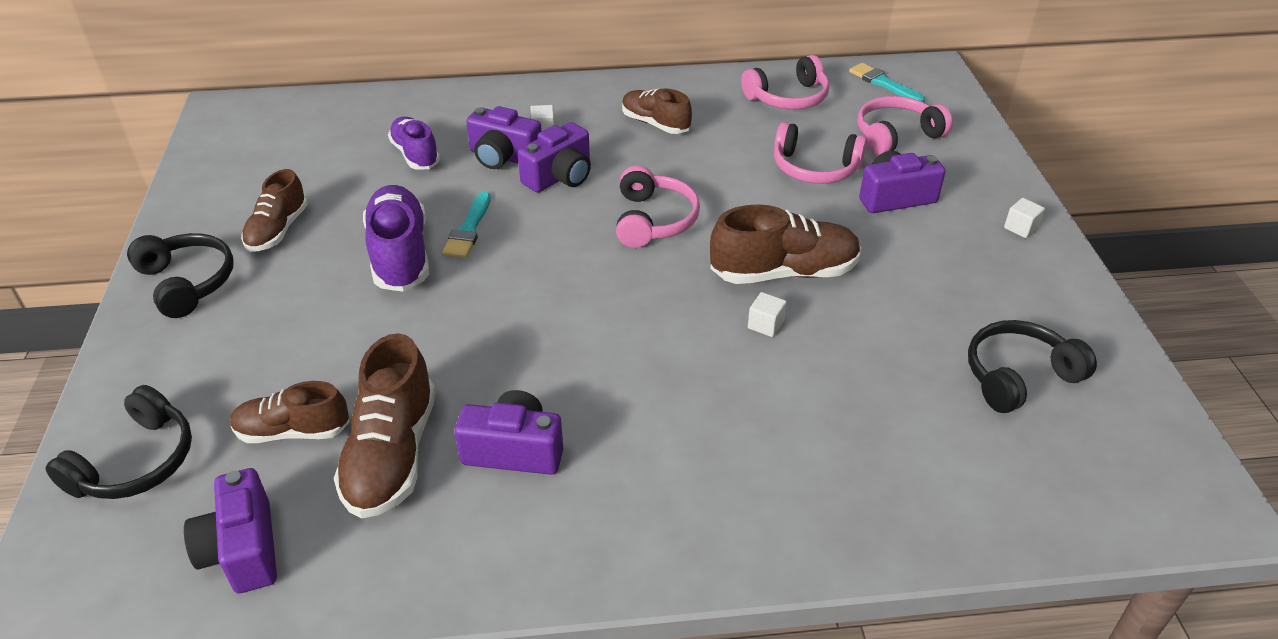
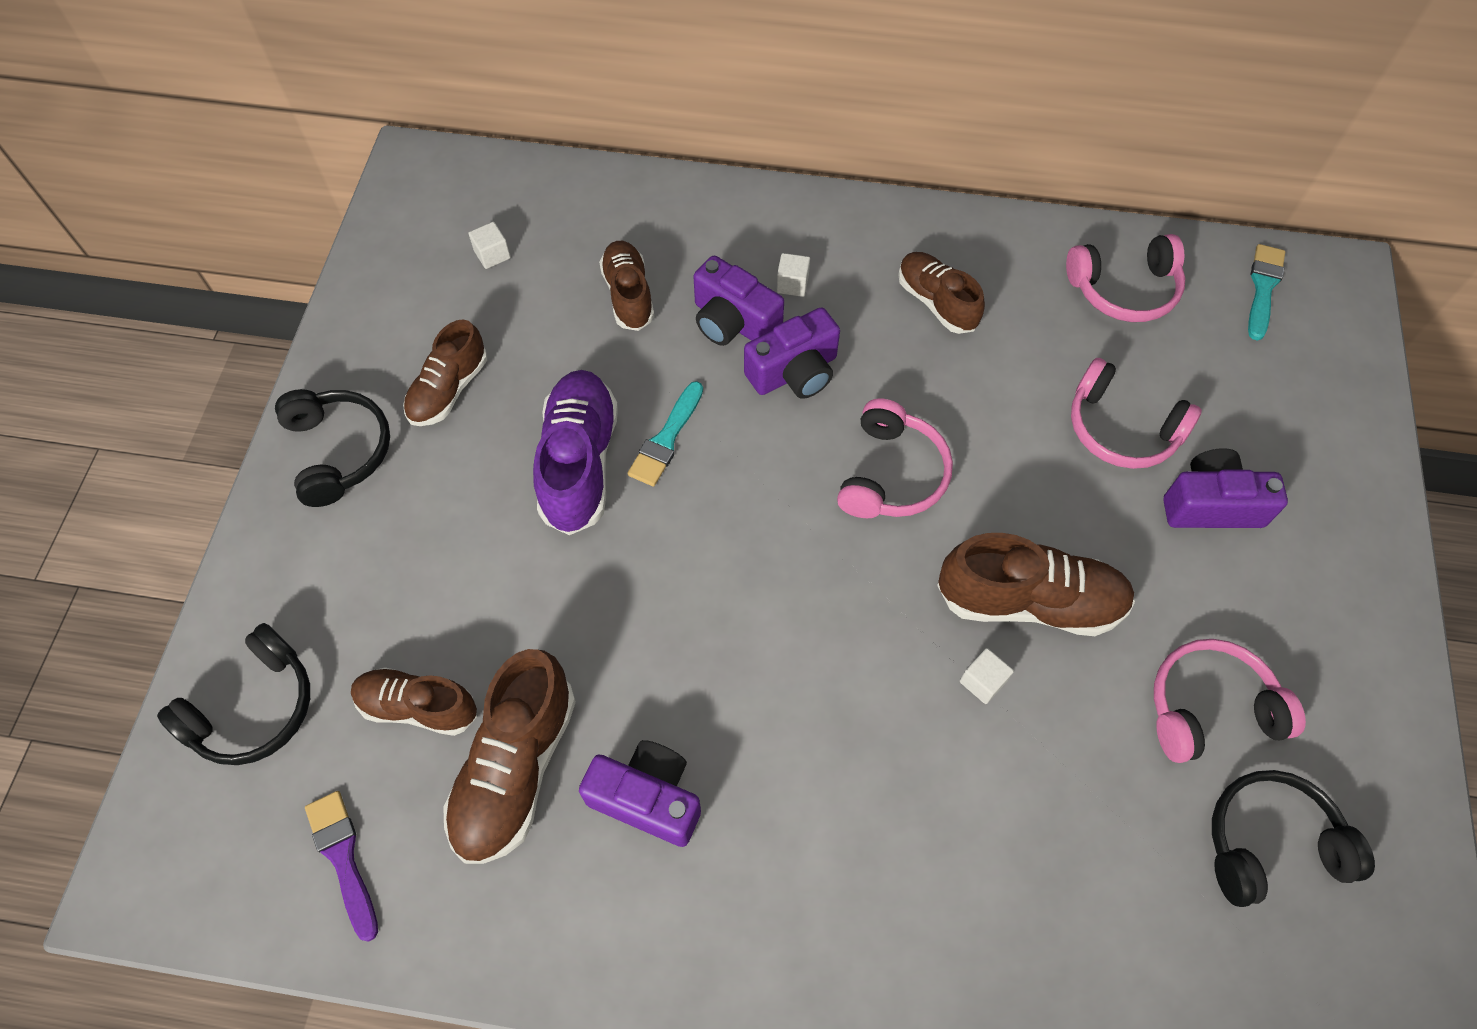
camera: 15 degrees right, 20 degrees up
purple camera [184,468,277,593] -> purple brush [305,791,378,942]
purple shoe [388,116,440,170] -> brown shoe [599,241,654,331]
turquoise brush [849,63,925,102] -> turquoise brush turned 45 degrees clockwise [1248,244,1285,341]
pink headphones [858,96,953,156] -> pink headphones moved to [1154,639,1306,763]
white cube [1004,198,1045,238] -> white cube moved to [468,222,511,269]

